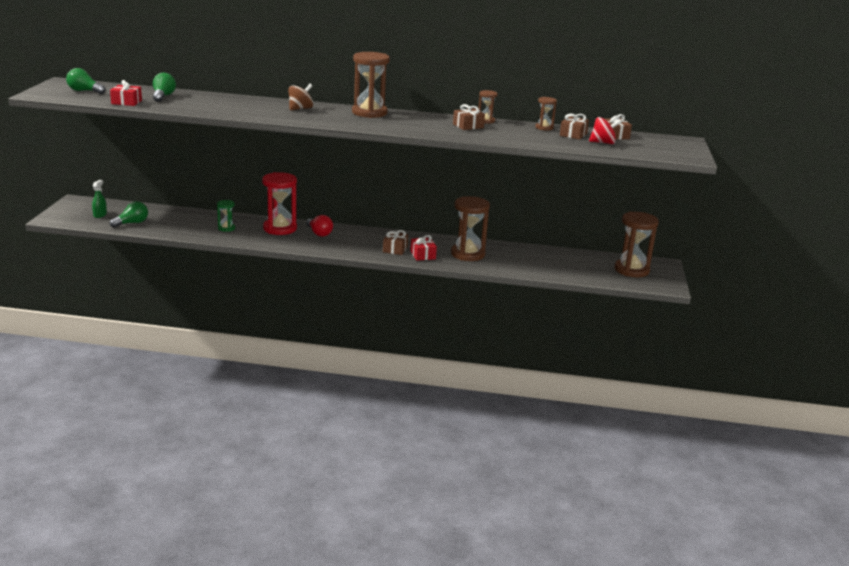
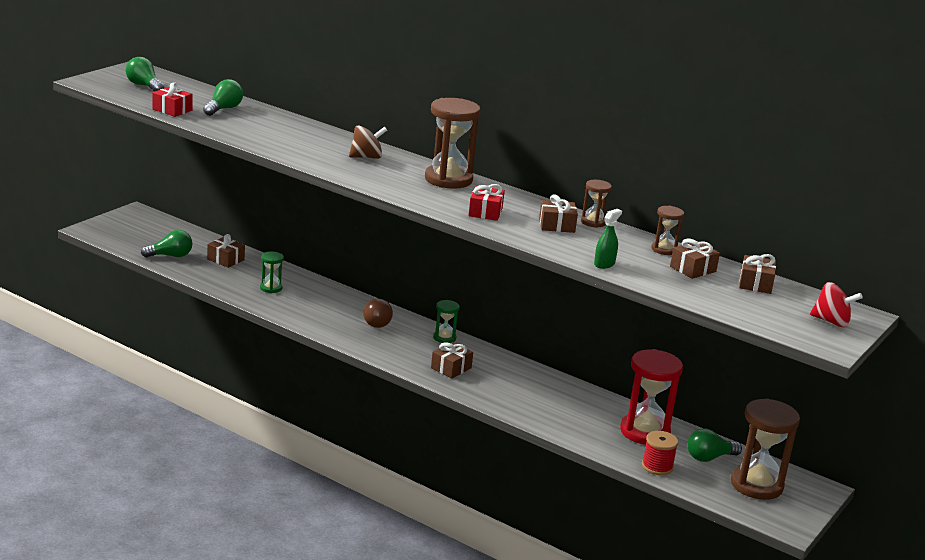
camera: 25 degrees right, 0 degrees up
green spray bottle [92,180,107,218] -> green spray bottle moved to [594,209,622,269]
red hourglass [262,172,297,235] -> red hourglass moved to [620,349,683,445]
red light bulb [306,215,333,237] -> brown light bulb [363,298,393,328]
red gift [410,235,437,261] -> red gift moved to [468,184,505,221]
brown hourglass [451,196,490,261] -> none
red spinning top [589,117,622,144] -> red spinning top moved to [810,282,863,327]
none -> brown gift [207,234,245,268]
none -> green hourglass [433,300,460,343]
none -> red spool [642,431,678,475]
none -> green light bulb [687,428,742,462]

